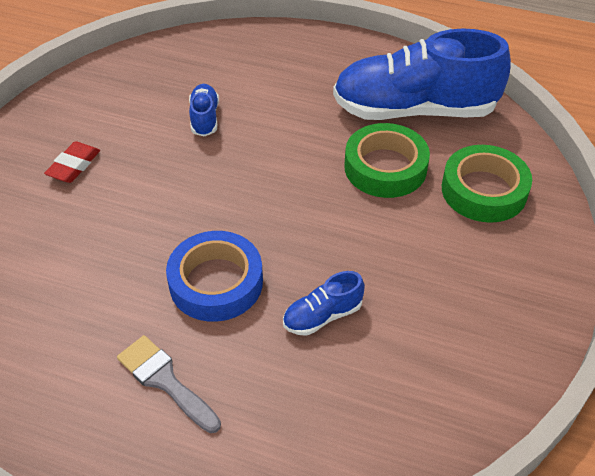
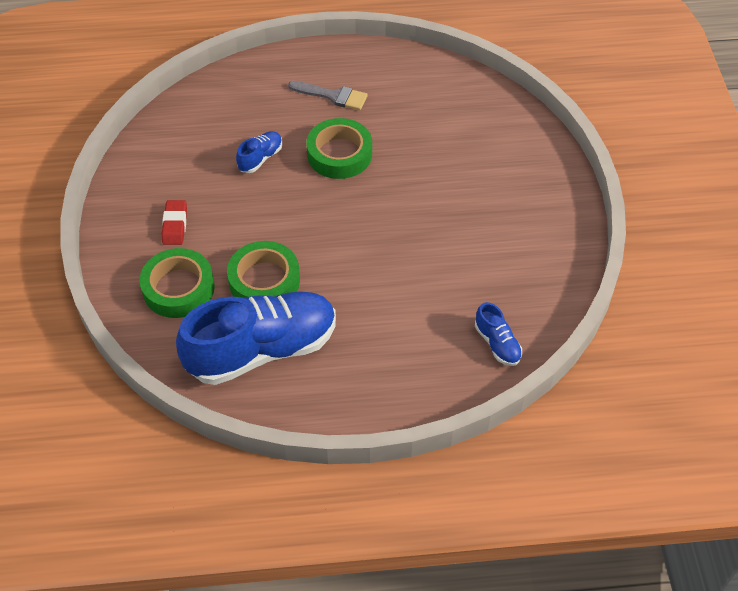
camera: 155 degrees right, 5 degrees up
red eraser [44,141,100,183] -> red eraser moved to [162,200,187,245]
blue tape [166,231,263,322] -> green tape [307,118,372,179]
blue shoe [189,84,219,137] -> blue shoe moved to [475,302,522,366]

